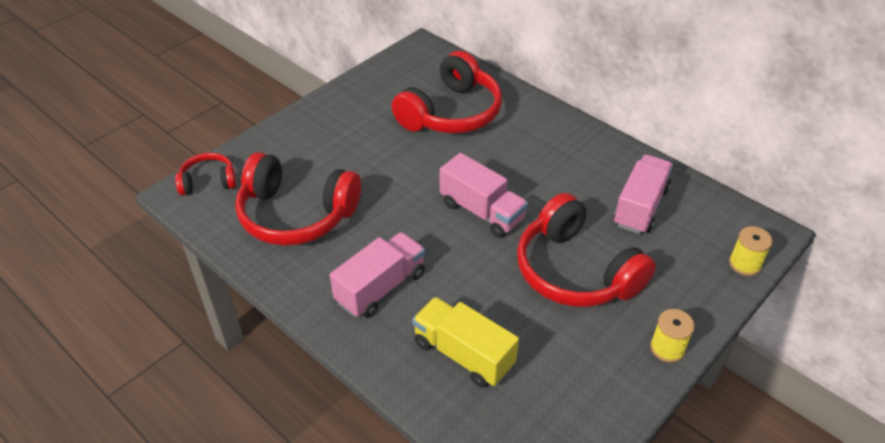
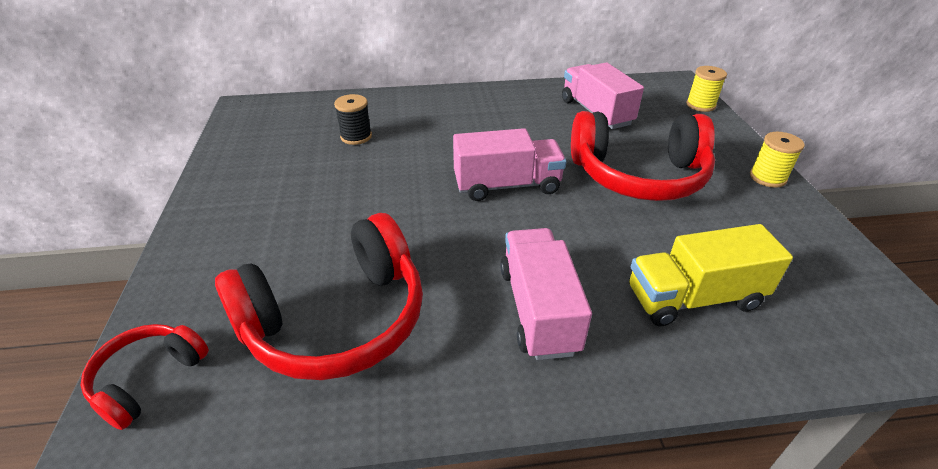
camera: 50 degrees left, 5 degrees down
red headphones [392,51,502,133] -> black spool [334,94,372,145]

